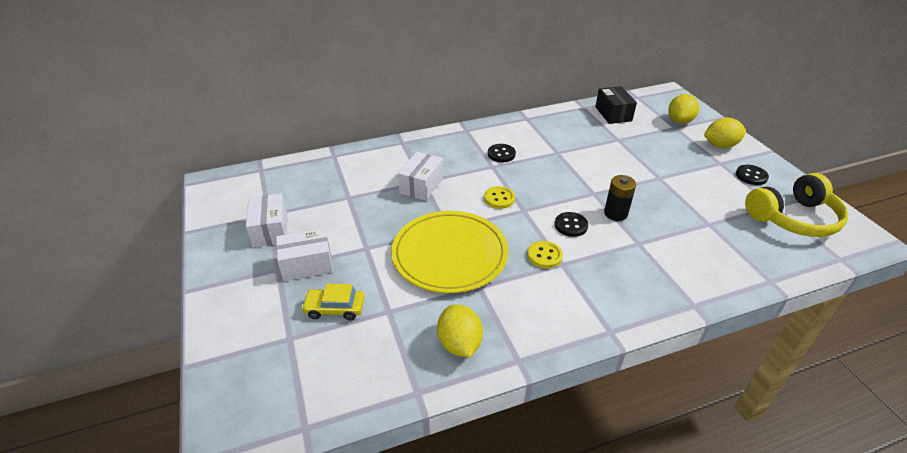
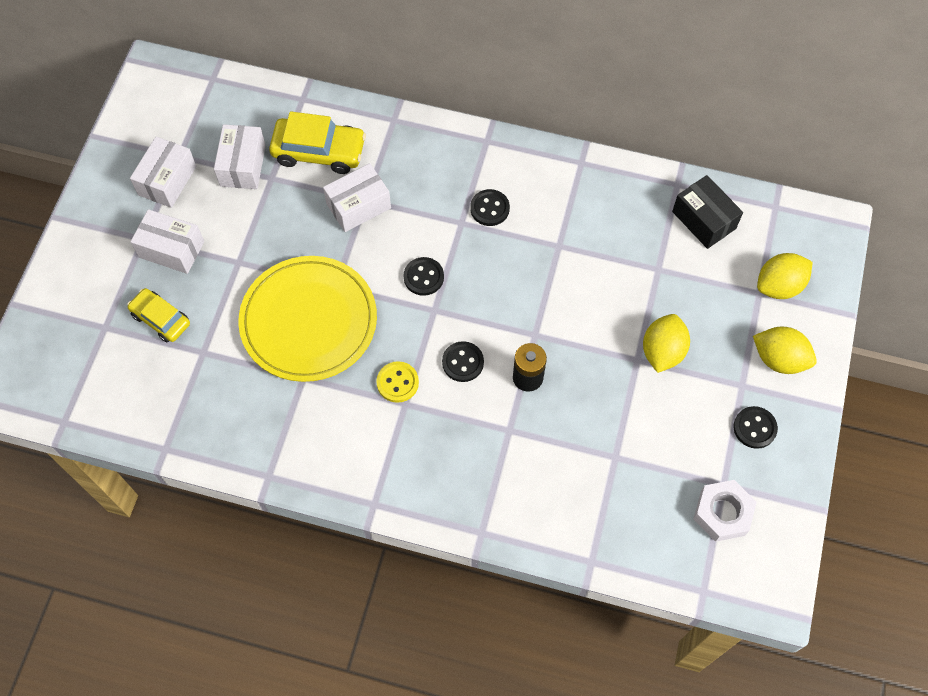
camera: 35 degrees right, 25 degrees up
yellow lemon [437,304,483,358] -> yellow lemon moved to [643,314,690,373]
yellow button [484,186,515,209] -> black button [403,257,444,296]
black box [595,86,637,124] -> black box turned 60 degrees counterclockwise [672,175,743,249]
yellow headphones [745,173,848,237] -> white nut [694,480,757,542]
none -> white box [214,124,266,189]
none -> yellow car [269,111,366,174]

